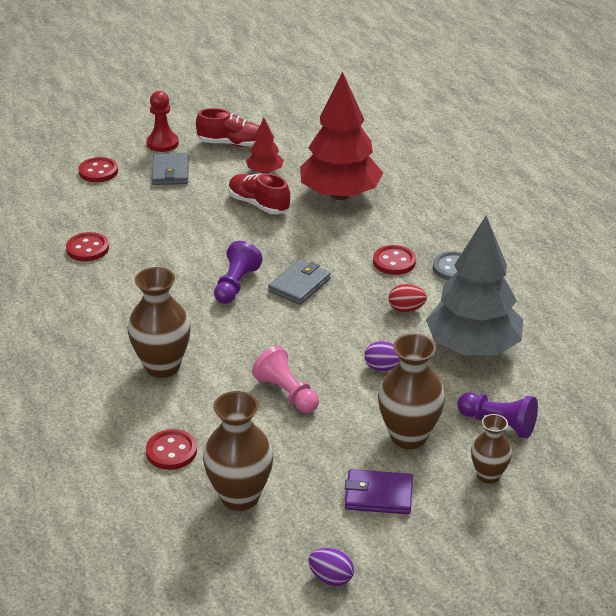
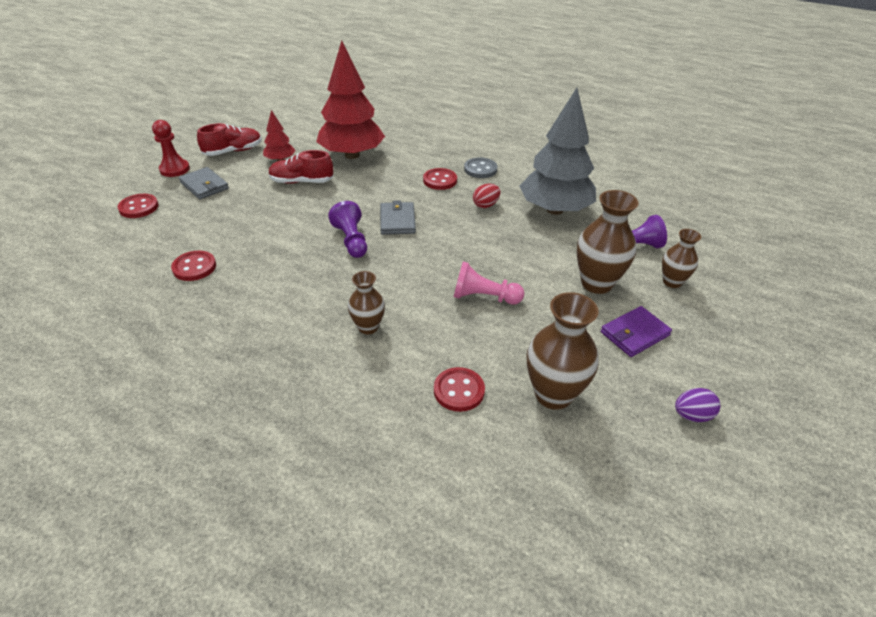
camera: 40 degrees left, 5 degrees up
brown vase [127,267,191,378] -> brown vase [348,271,385,334], size x0.60
purple egg [364,341,400,371] -> none

